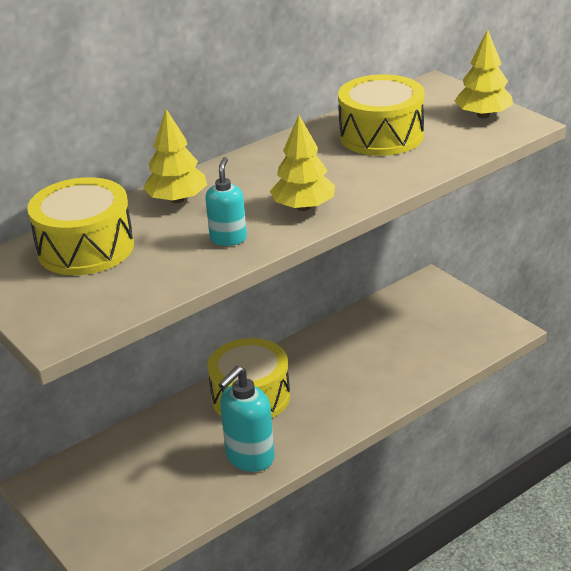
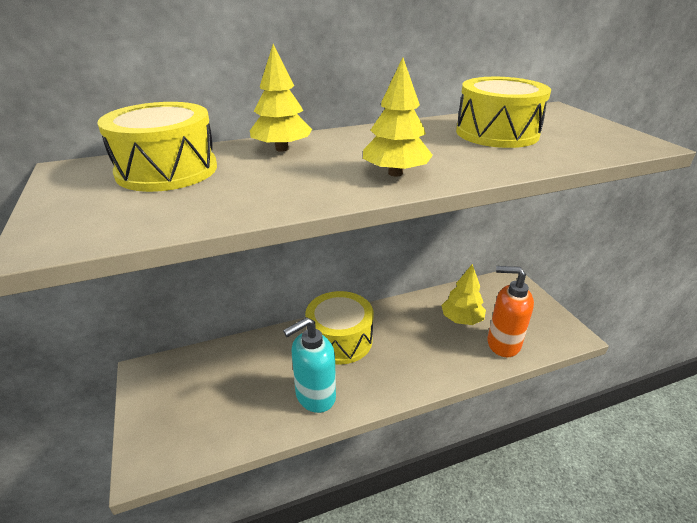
camera: 15 degrees right, 0 degrees up
turquoise soap dispenser [205,157,247,246] -> none
yellow tree [454,29,513,118] -> yellow tree moved to [441,264,486,325]
none -> orange soap dispenser [487,266,534,357]

